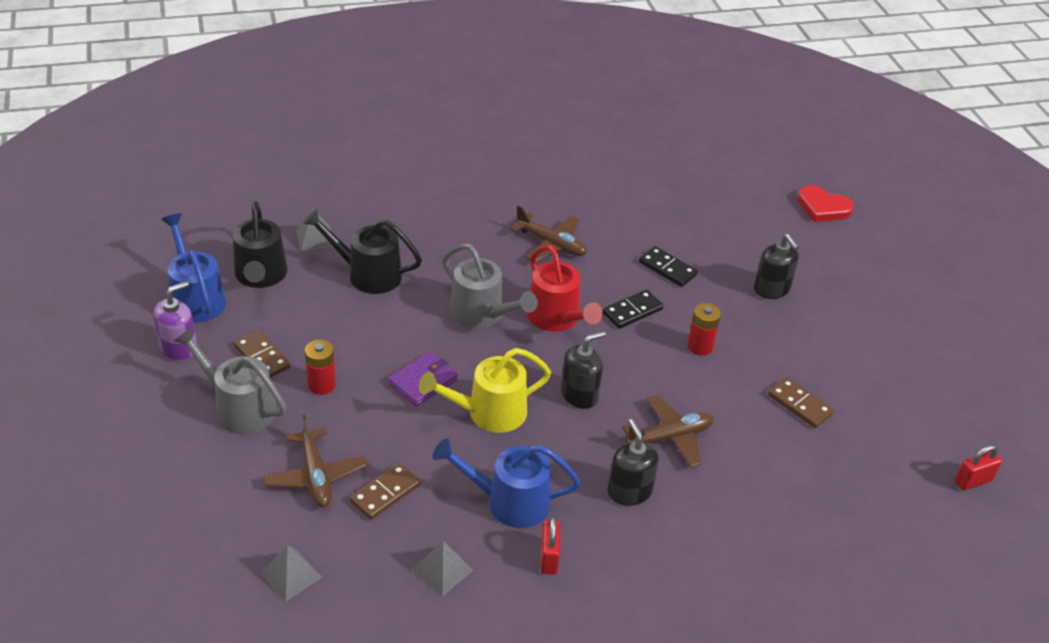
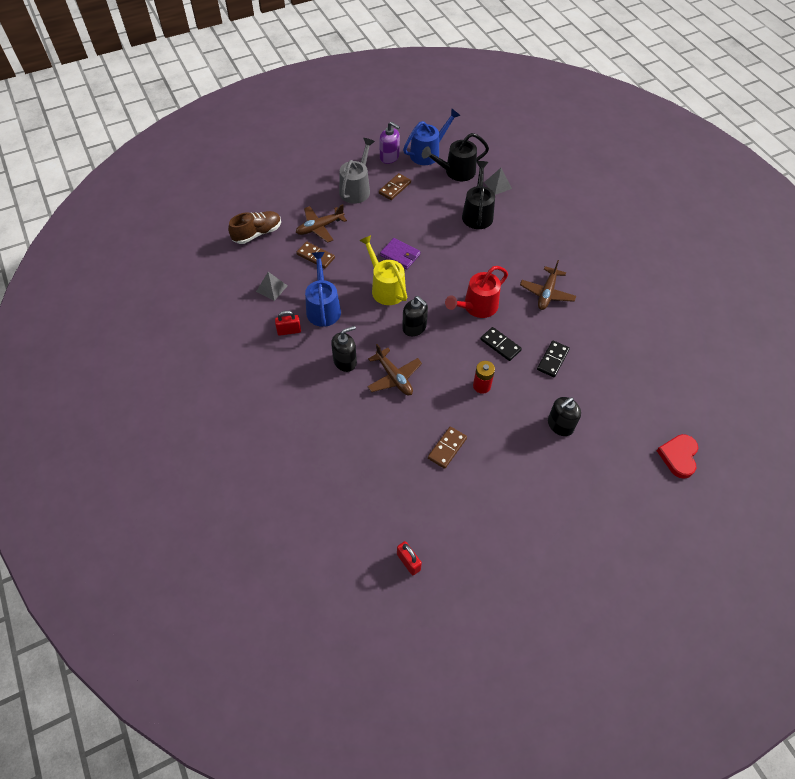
camera: 80 degrees right, 15 degrees up
grey pyramid [260,545,323,602] -> brown shoe [228,211,281,244]
red battery [305,340,336,395] -> none
grey watering can [442,244,538,328] -> none

